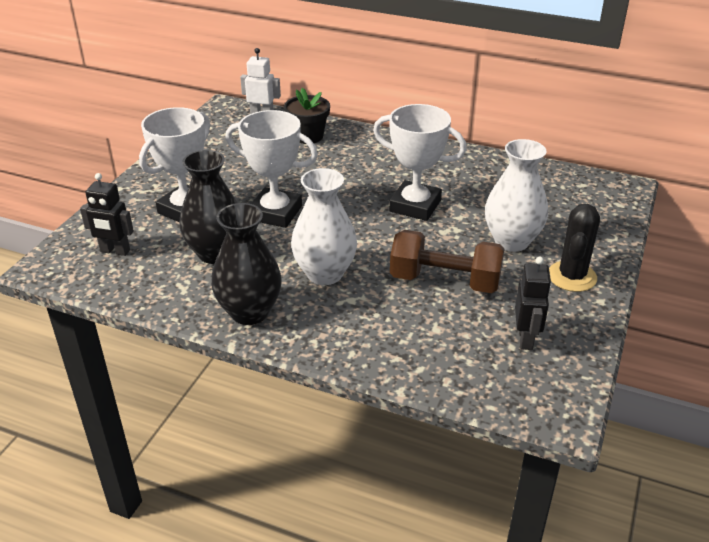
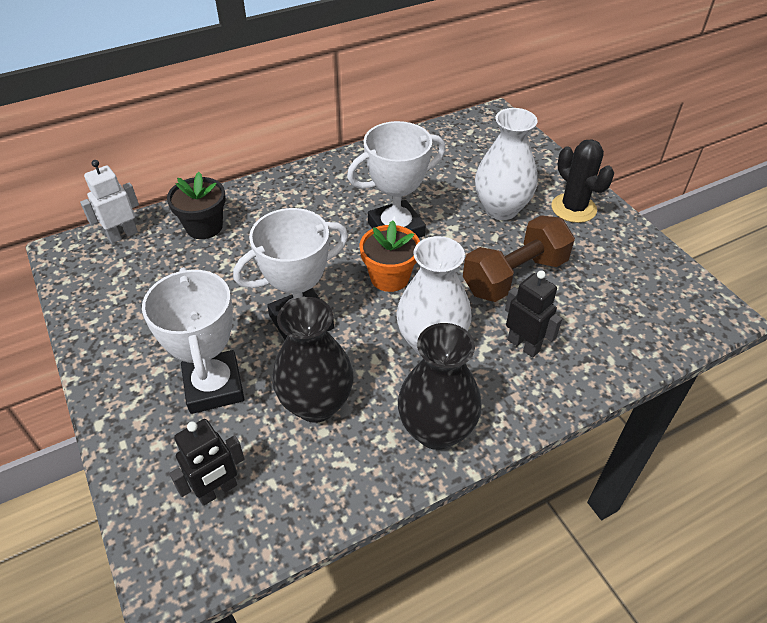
camera: 50 degrees left, 10 degrees up
black robot [515,257,551,350] -> black robot moved to [505,271,562,358]
none -> orange flower pot [360,220,420,292]

